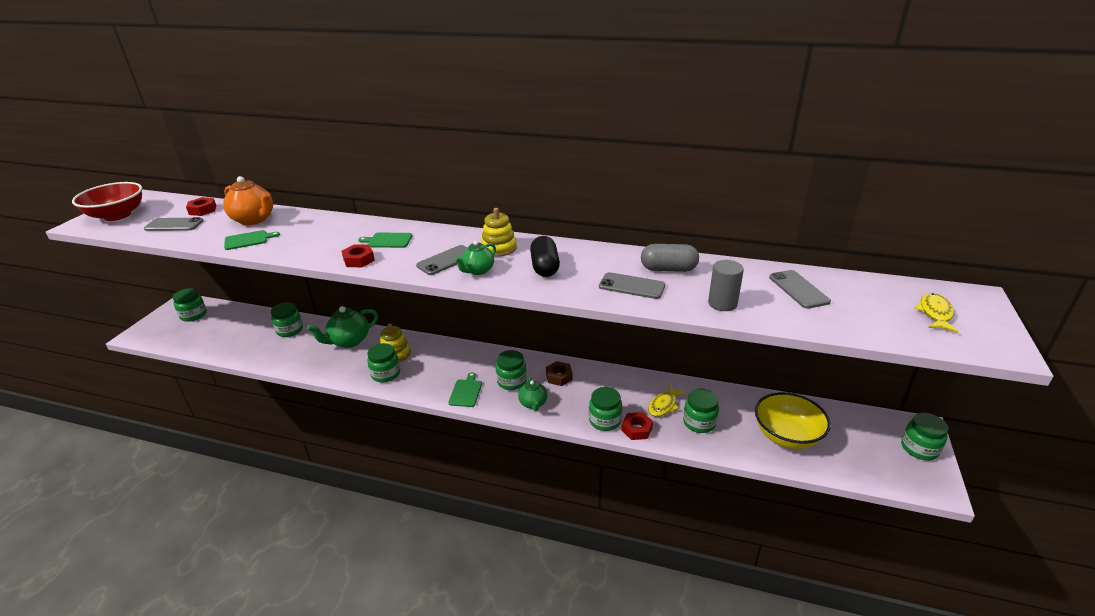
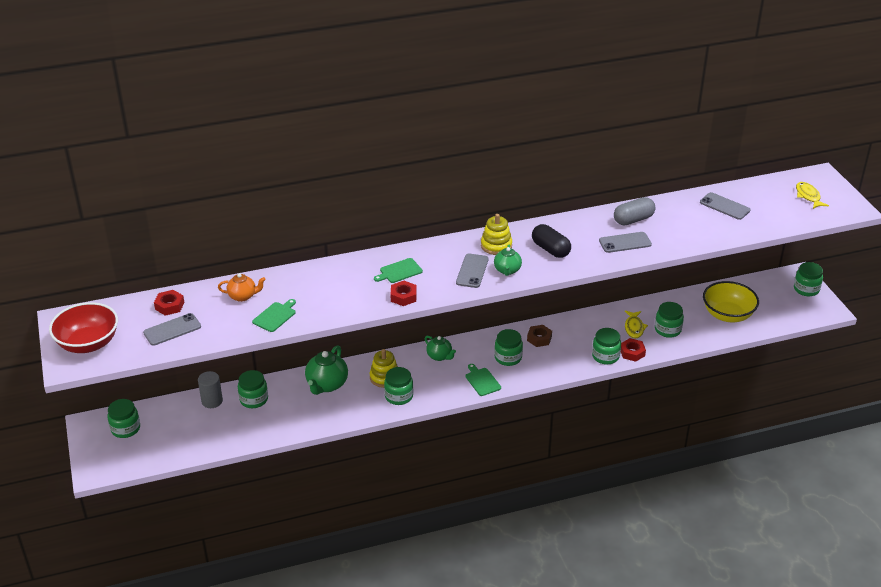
camera: 35 degrees left, 5 degrees up
orange teapot [223,176,273,225] -> orange teapot [218,273,266,302], size x0.62
green teapot [518,377,547,411] -> green teapot moved to [425,336,456,361]
grey cylinder [708,260,744,311] -> grey cylinder moved to [198,371,223,408]

